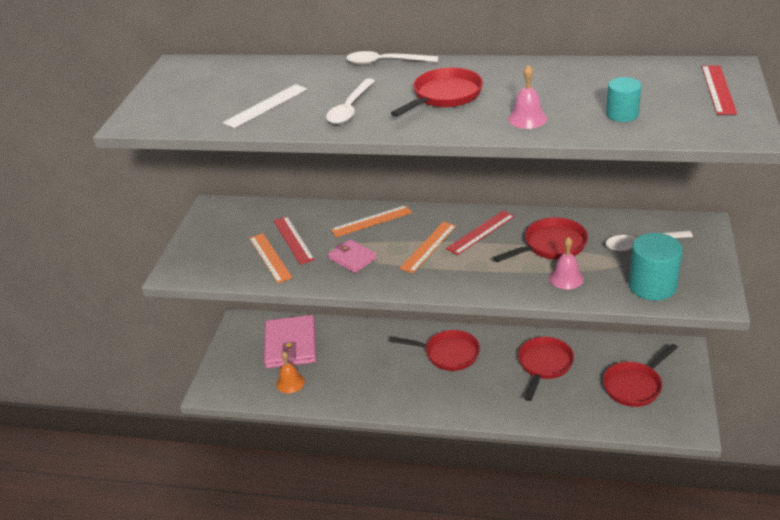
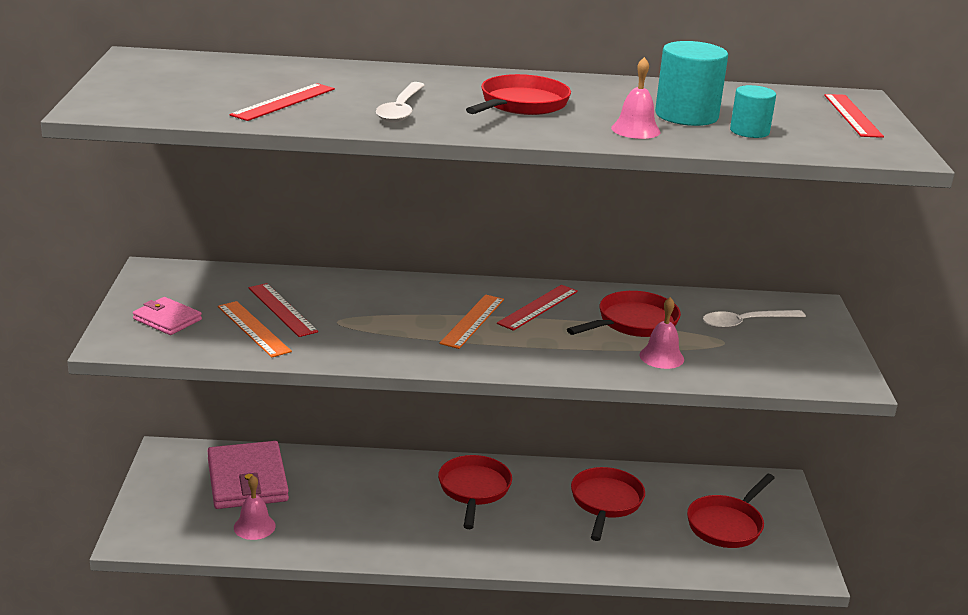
camera: 15 degrees left, 10 degrees down
white ruler [223,84,307,128] -> red ruler [229,83,335,121]
orange bell [276,351,305,393] -> pink bell [234,475,276,540]
pink wallet [328,239,377,273] -> pink wallet moved to [133,297,202,335]
orange ruler [331,205,412,237] -> none
white spoon [346,51,438,65] -> none
red pan [389,330,480,371] -> red pan turned 90 degrees counterclockwise [438,455,512,529]
turquoise cylinder [629,233,683,301] -> turquoise cylinder moved to [655,41,728,126]

